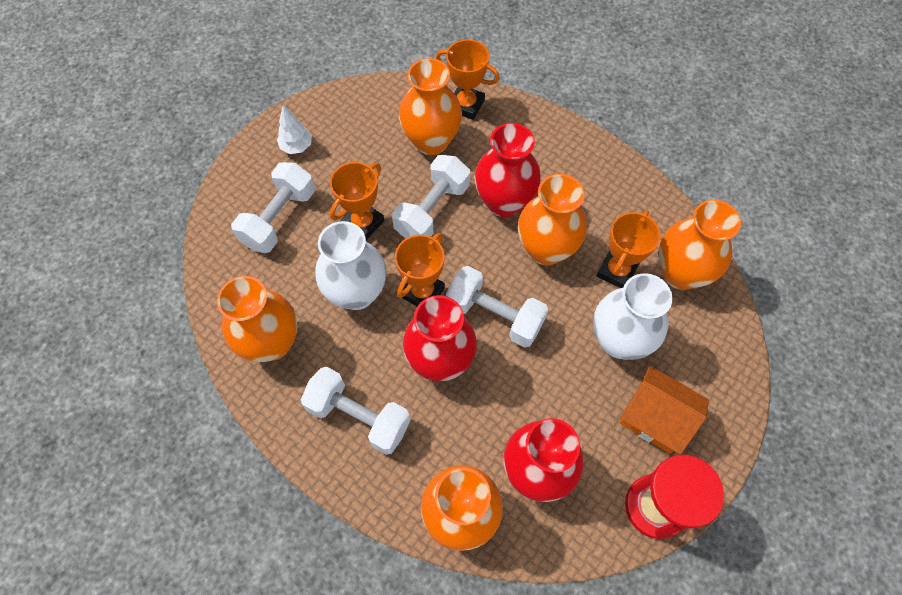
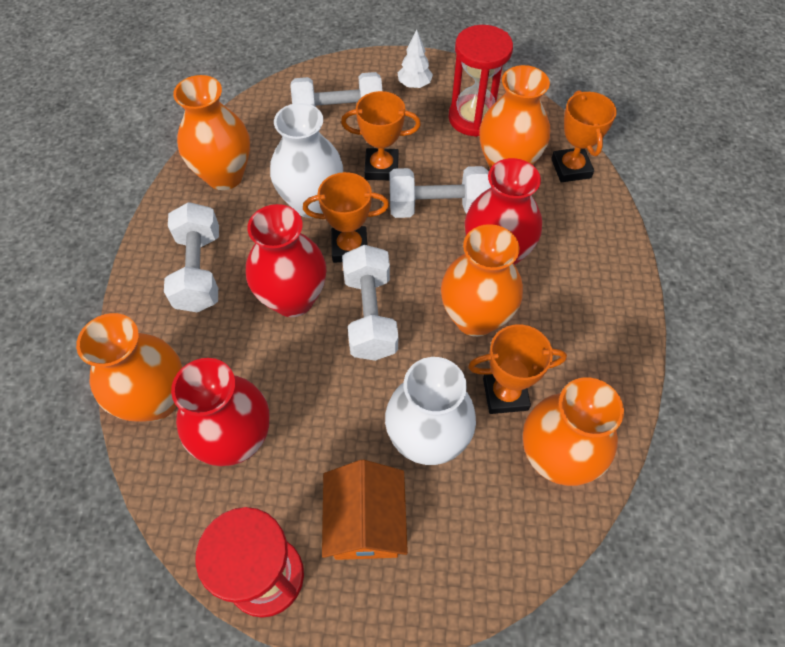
camera: 55 degrees right, 5 degrees down
none -> red hourglass [448,25,513,137]

